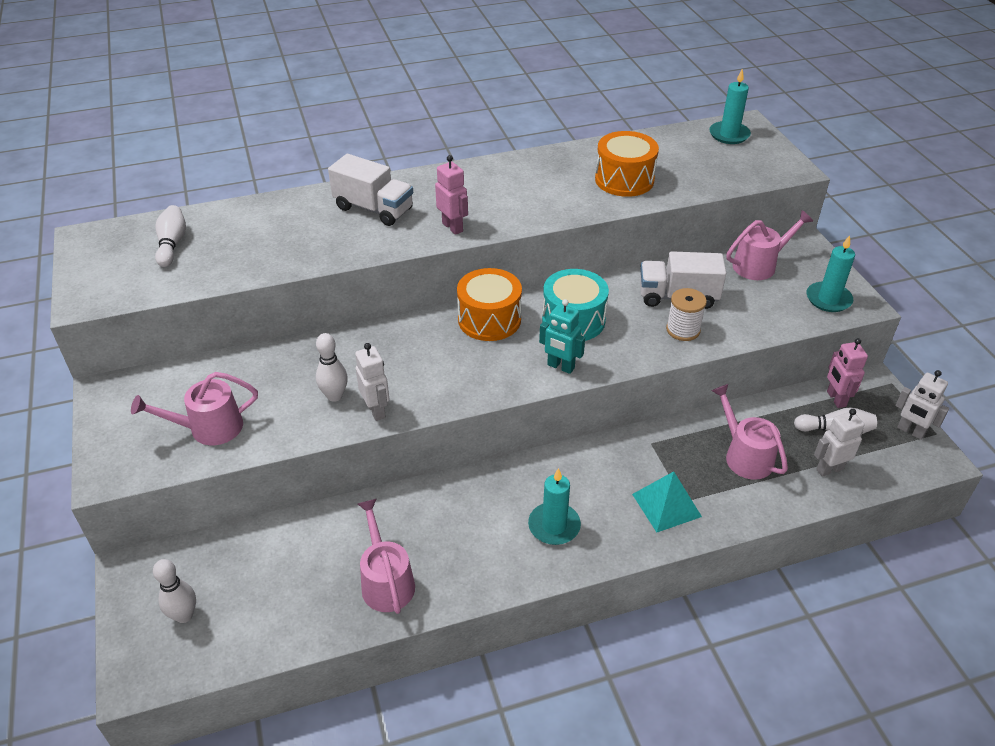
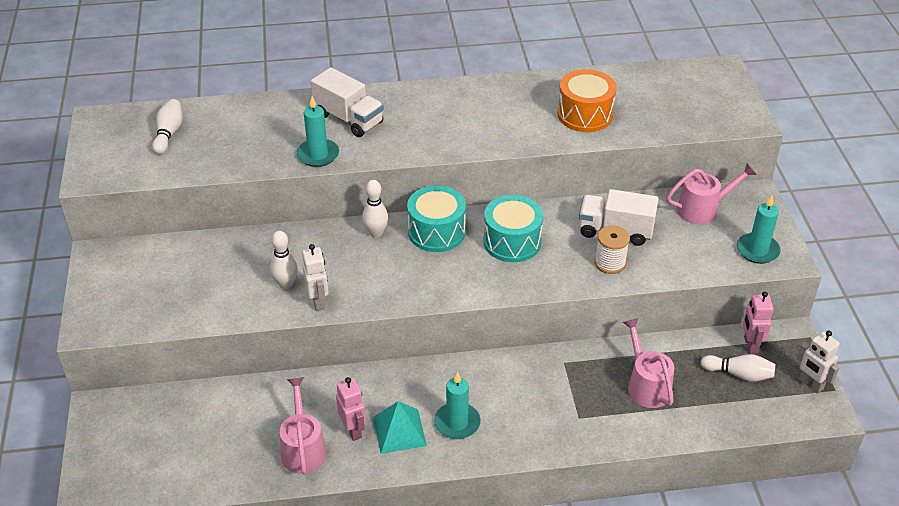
camera: 10 degrees right, 0 degrees up
pink watering can [131,372,258,445] -> none
white bowling pin [153,559,196,623] -> white bowling pin moved to [362,180,388,238]
pink robot [435,155,468,235] -> pink robot moved to [336,377,366,441]
orange drum [457,268,522,341] -> turquoise drum [407,185,466,252]
turquoise robot [539,299,585,374] -> none
turquoise pyramid [632,471,702,532] -> turquoise pyramid moved to [373,401,427,454]
turquoise candle [709,69,751,144] -> turquoise candle moved to [297,96,339,167]
white robot [814,409,865,477] -> none

